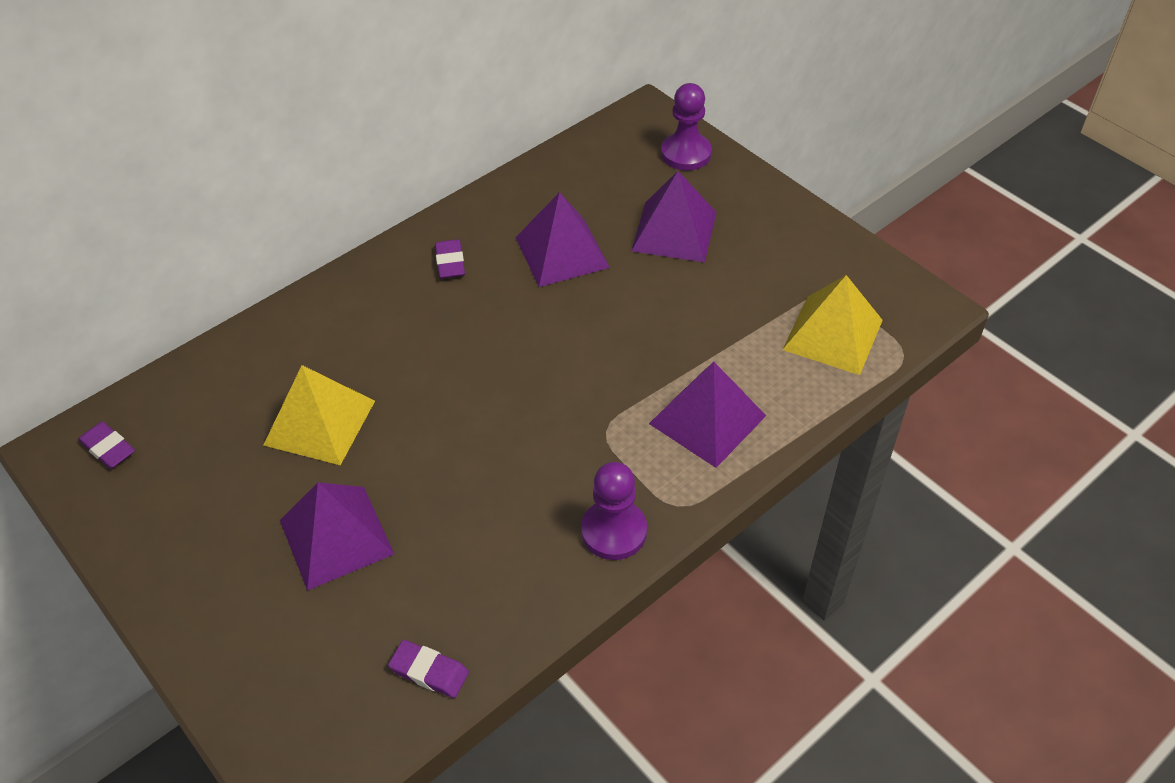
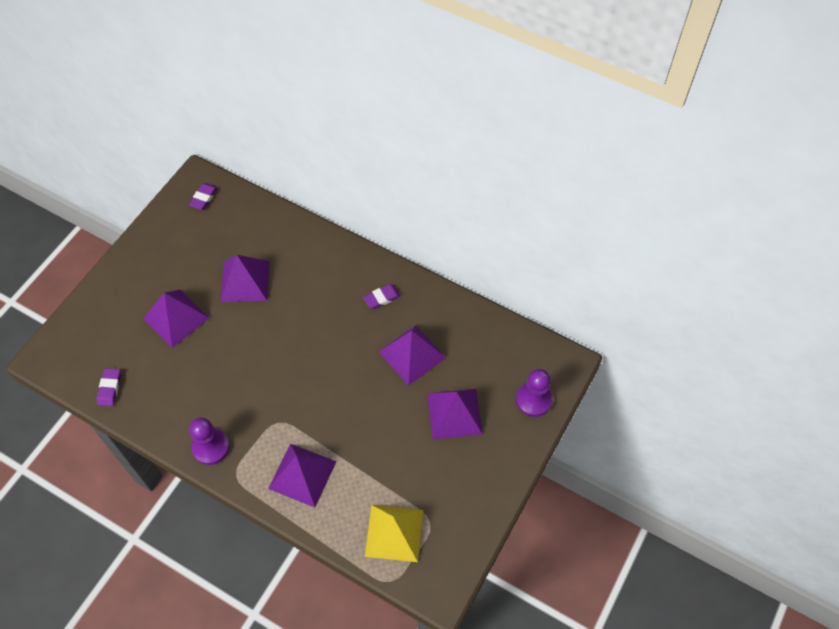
camera: 70 degrees right, 10 degrees up
yellow pyramid [263,365,375,465] -> purple pyramid [220,255,269,302]

